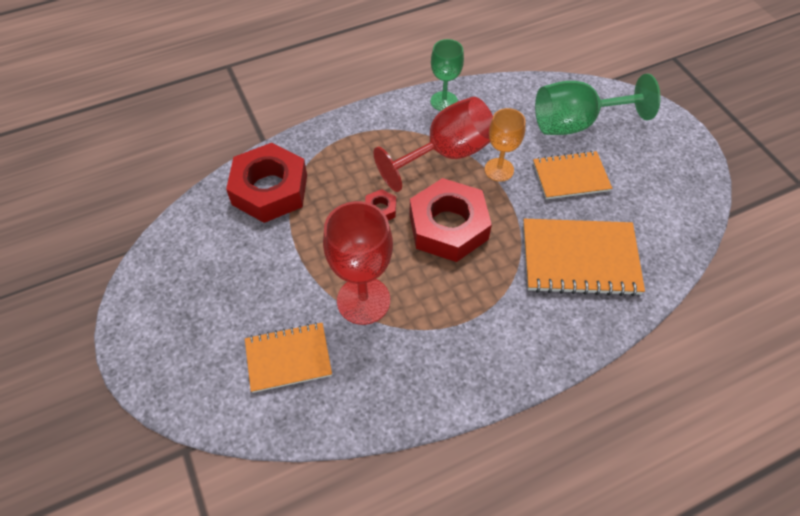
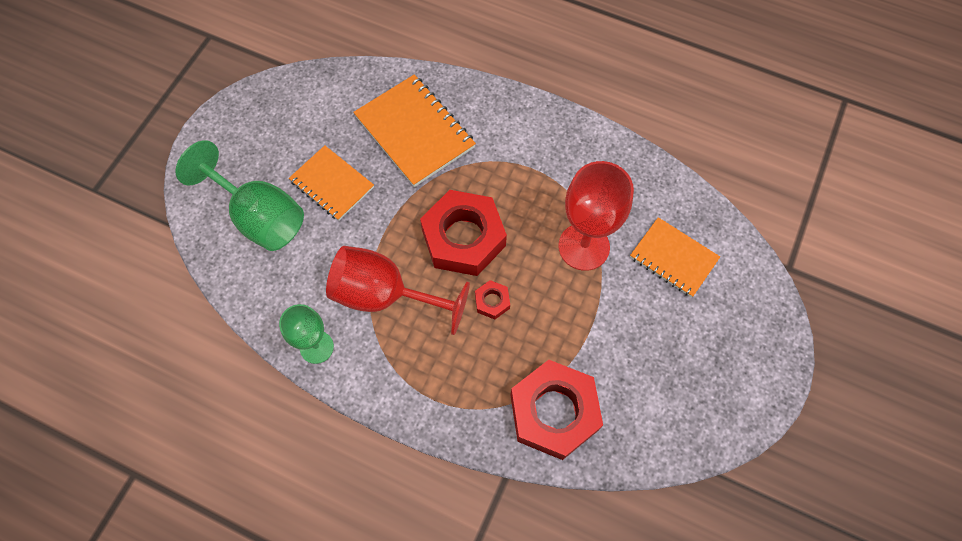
camera: 130 degrees left, 10 degrees up
orange goblet [485,108,526,182] -> none

